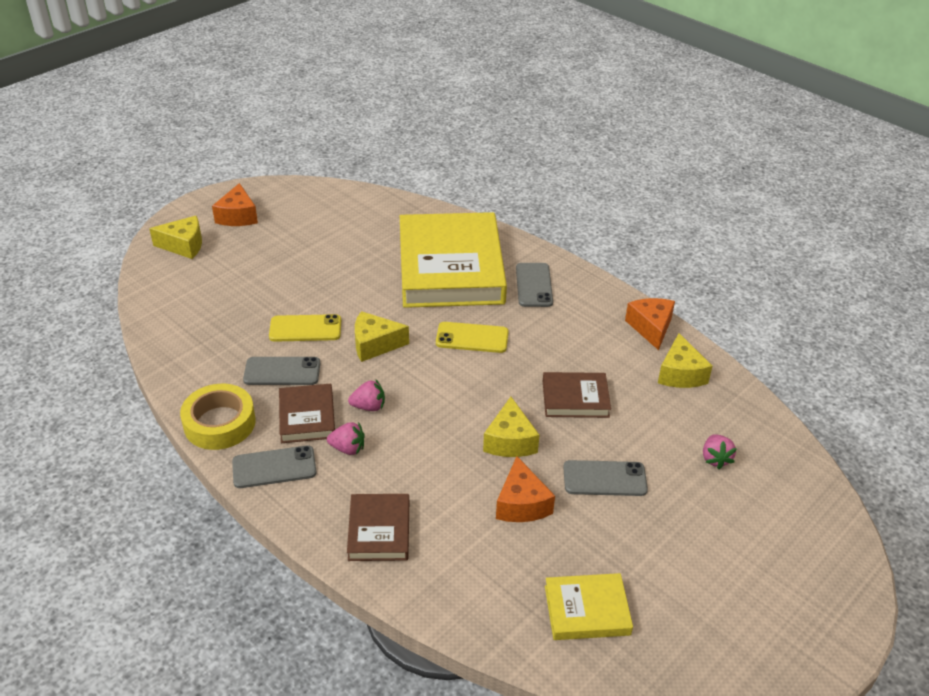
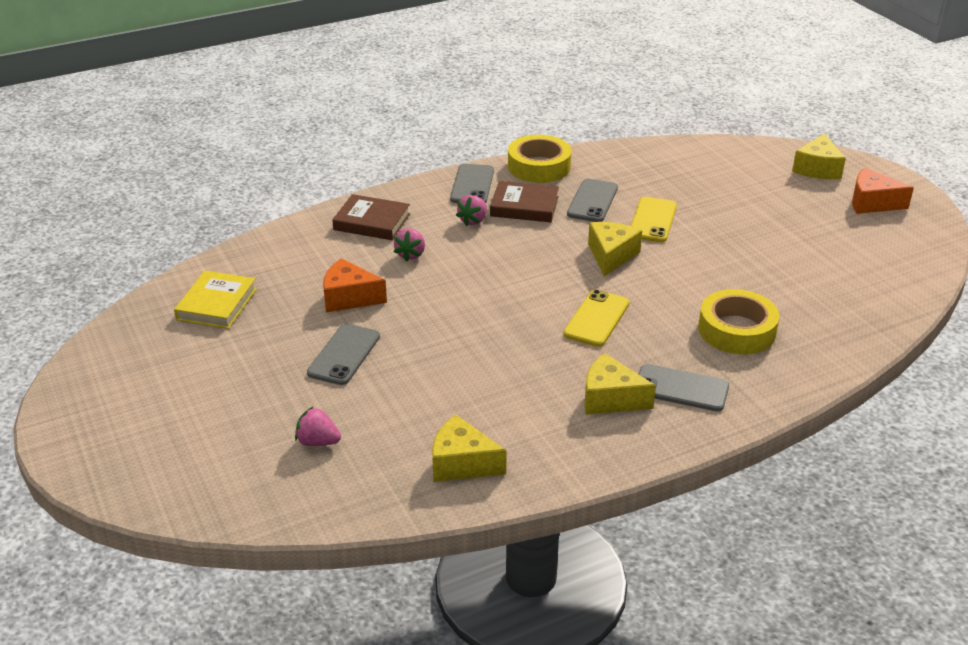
camera: 110 degrees right, 5 degrees down
pink strawberry [348,380,385,411] -> pink strawberry moved to [394,229,425,261]
yellow book [400,212,507,308] -> yellow tape [698,289,779,354]
yellow cheese [483,397,540,457] -> yellow cheese moved to [584,353,656,415]
brown book [543,372,611,418] -> none
orange cheese [625,298,675,350] -> none

